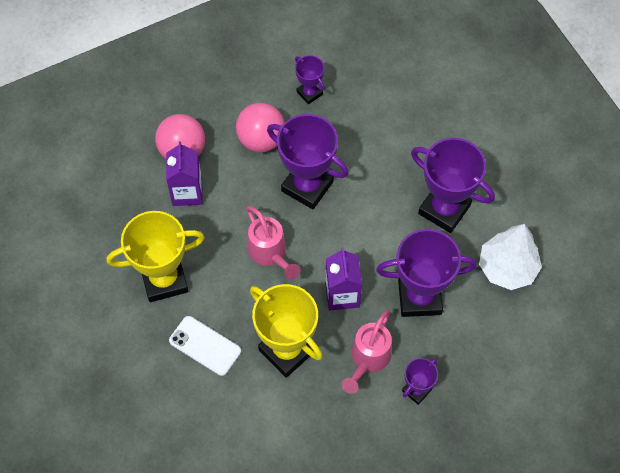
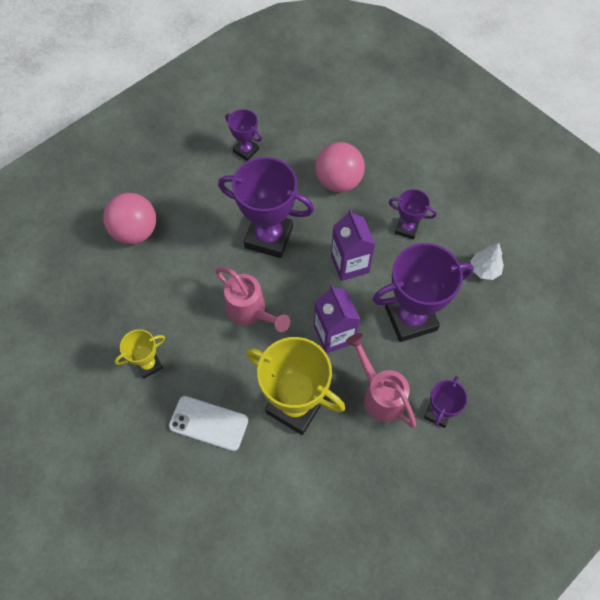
camera: 15 degrees left, 0 degrees up
yellow trophy [106,211,205,302] -> yellow trophy [115,329,165,379], size x0.52
purple carton [166,141,203,206] -> purple carton moved to [331,209,375,281]
pink ball [236,103,285,152] -> pink ball moved to [315,142,365,193]
pink watering can [342,309,392,394] -> pink watering can turned 135 degrees clockwise [346,333,416,428]
purple trophy [411,138,495,233] -> purple trophy [389,189,437,239], size x0.52
white tree [479,224,542,290] -> white tree [470,243,504,280], size x0.53

